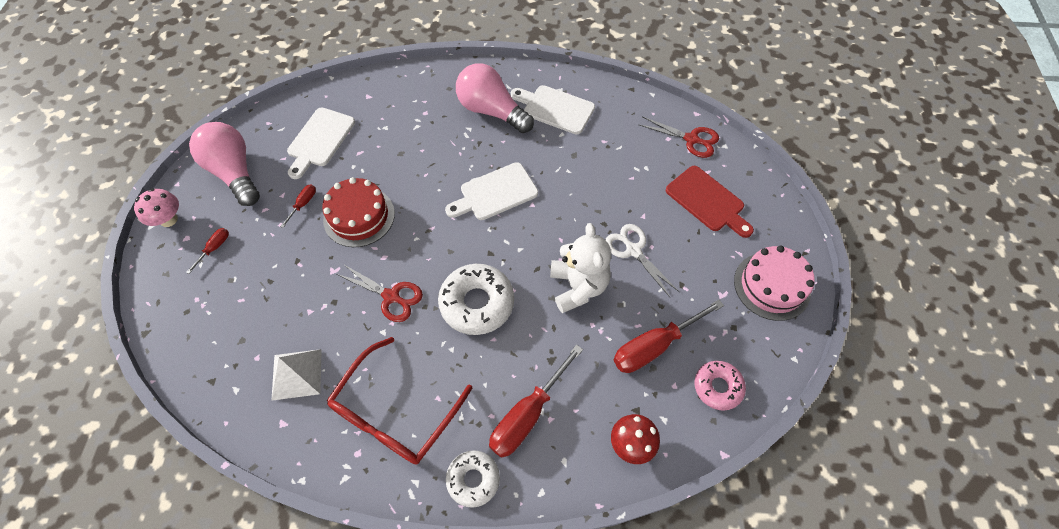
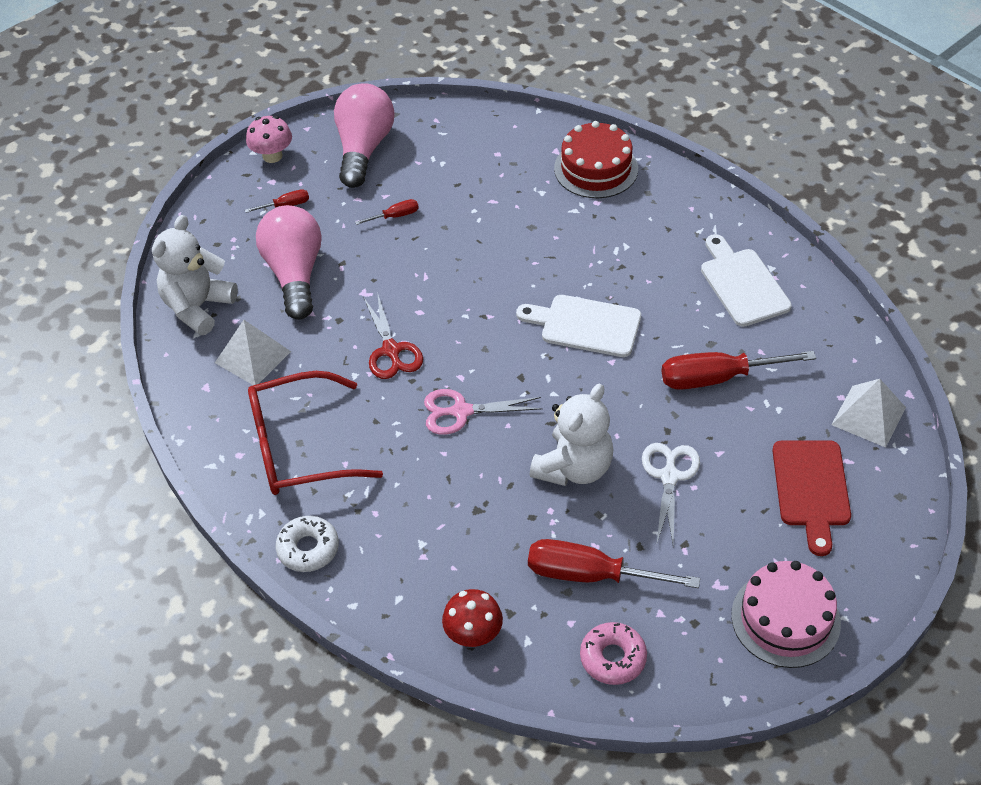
camera: 45 degrees right, 10 degrees down
white cutting board [287,108,355,179] -> none
red cake [322,177,395,247] -> red cake moved to [554,121,638,198]
white donut [438,264,514,335] -> pink scissors [424,389,543,435]
pink light bulb [456,63,534,133] -> pink light bulb moved to [256,205,322,320]
red screwdriver [489,344,583,458] -> red screwdriver moved to [662,351,816,390]
red scissors [638,116,719,158] -> white pyramid [831,379,906,447]
none -> white teddy bear [152,215,238,335]

